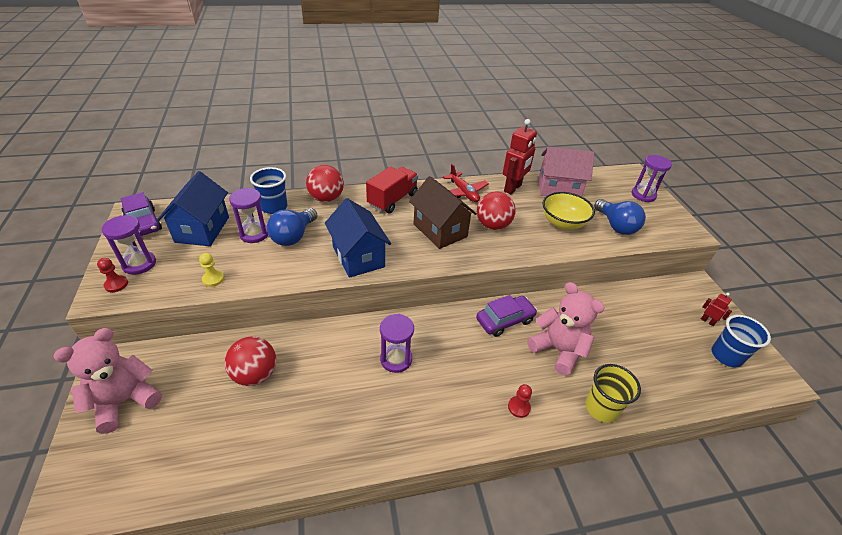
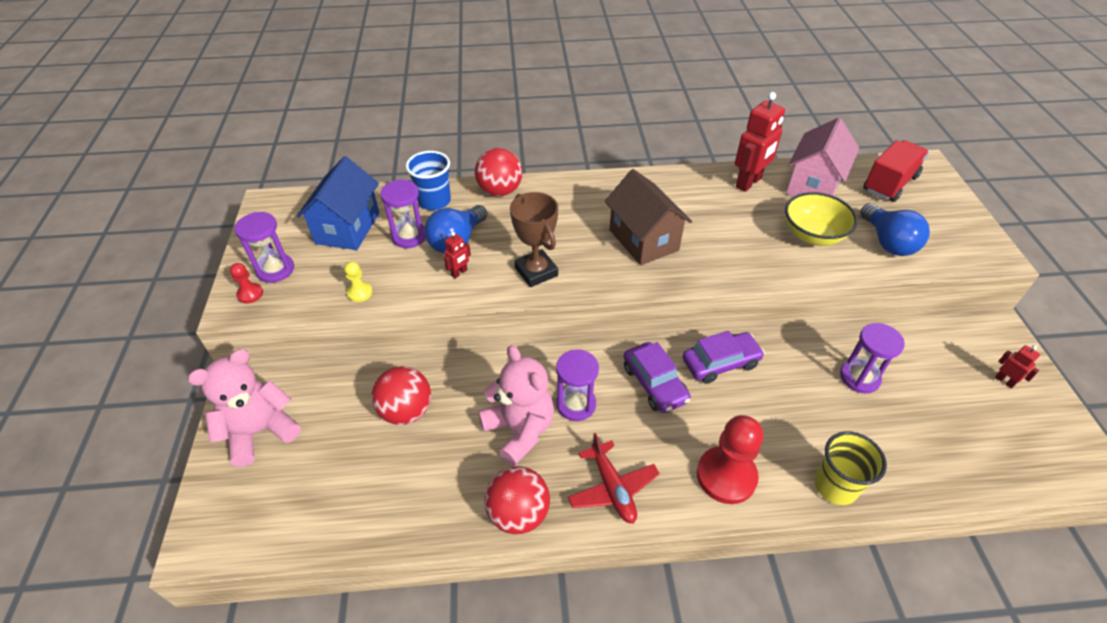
camera: 10 degrees right, 5 degrees up
purple car [120,192,162,236] -> purple car moved to [624,342,691,413]
blue house [325,198,391,278] -> brown trophy [510,192,558,287]
red truck [366,166,418,213] -> red truck moved to [863,140,929,202]
red plane [443,164,489,202] -> red plane moved to [568,433,660,523]
red ball [477,191,516,230] -> red ball moved to [484,466,550,534]
red pawn [508,384,532,418] -> red pawn [697,415,763,504], size x2.11
pink teddy bear [527,282,605,376] -> pink teddy bear moved to [478,345,554,466]
pink house [538,147,595,196] -> pink house turned 75 degrees counterclockwise [786,118,859,196]
purple hourglass [632,155,672,202] -> purple hourglass moved to [840,323,905,393]
blue cup [712,315,771,367] -> none
none -> red robot [444,232,471,279]

